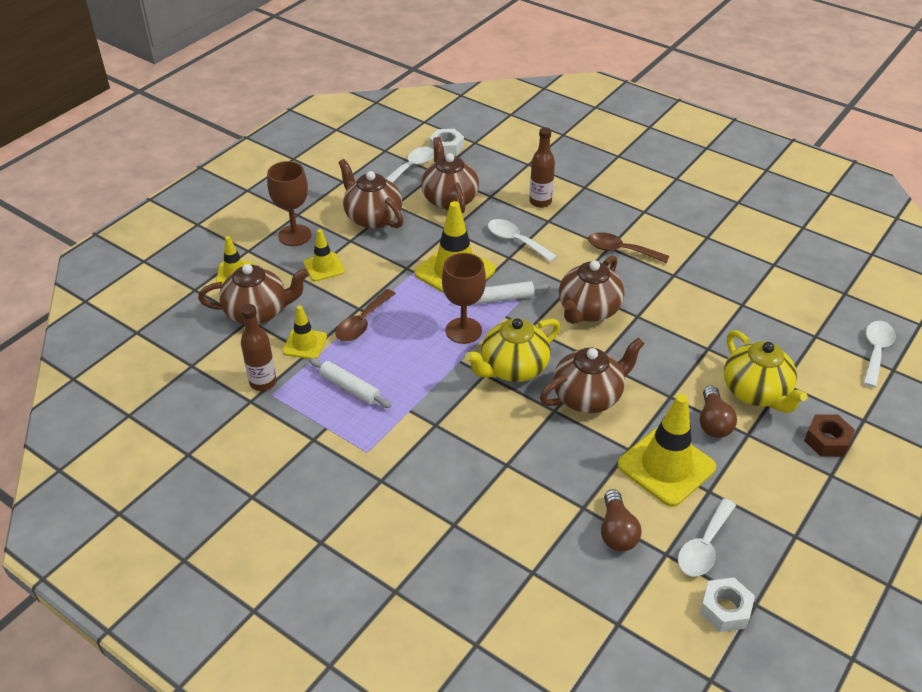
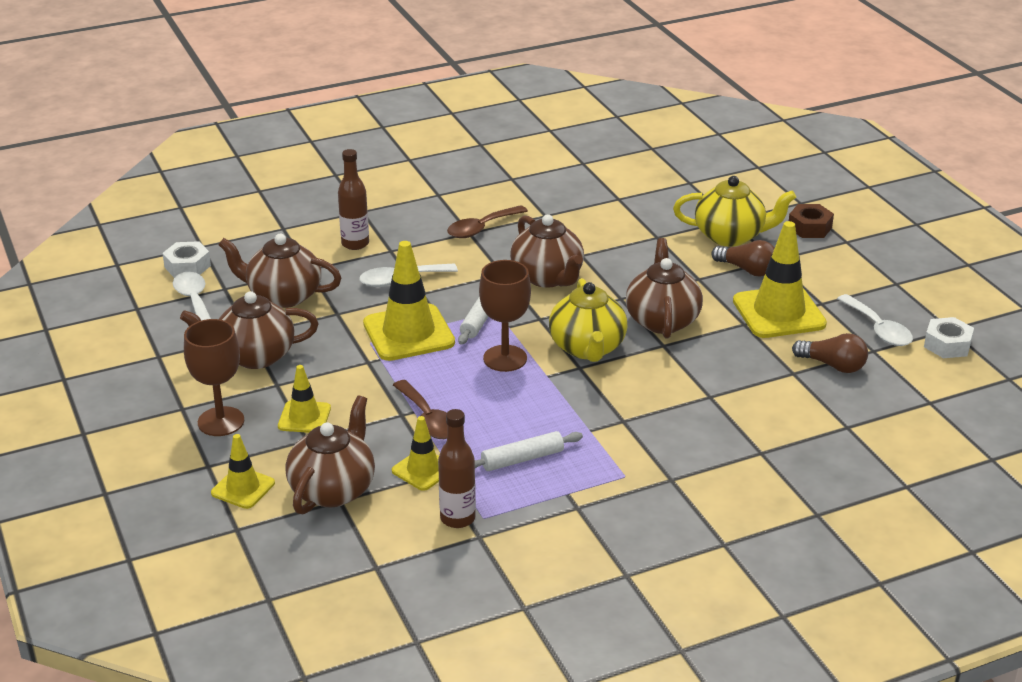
camera: 60 degrees left, 10 degrees down
white spoon [863,321,895,387] -> none

